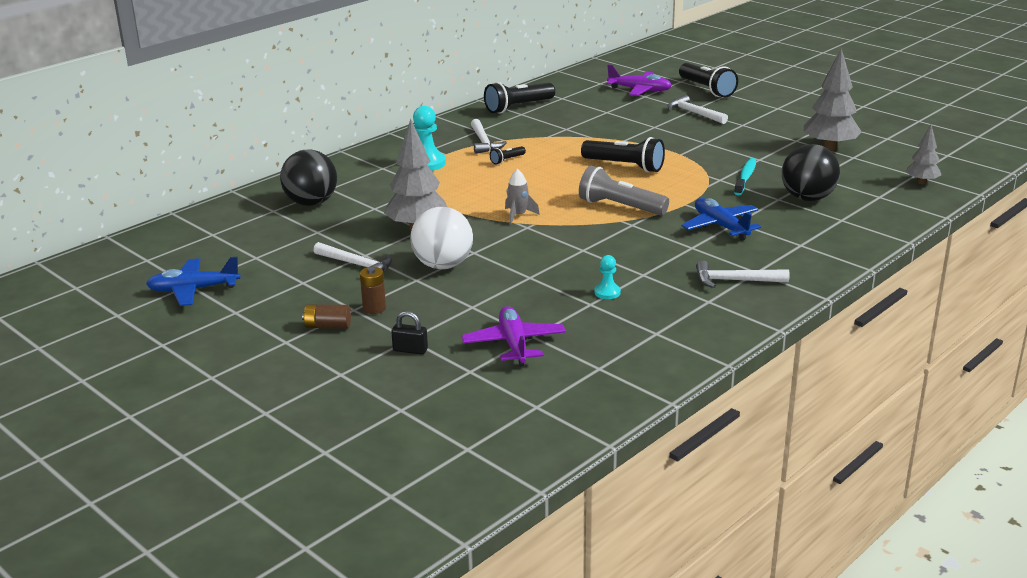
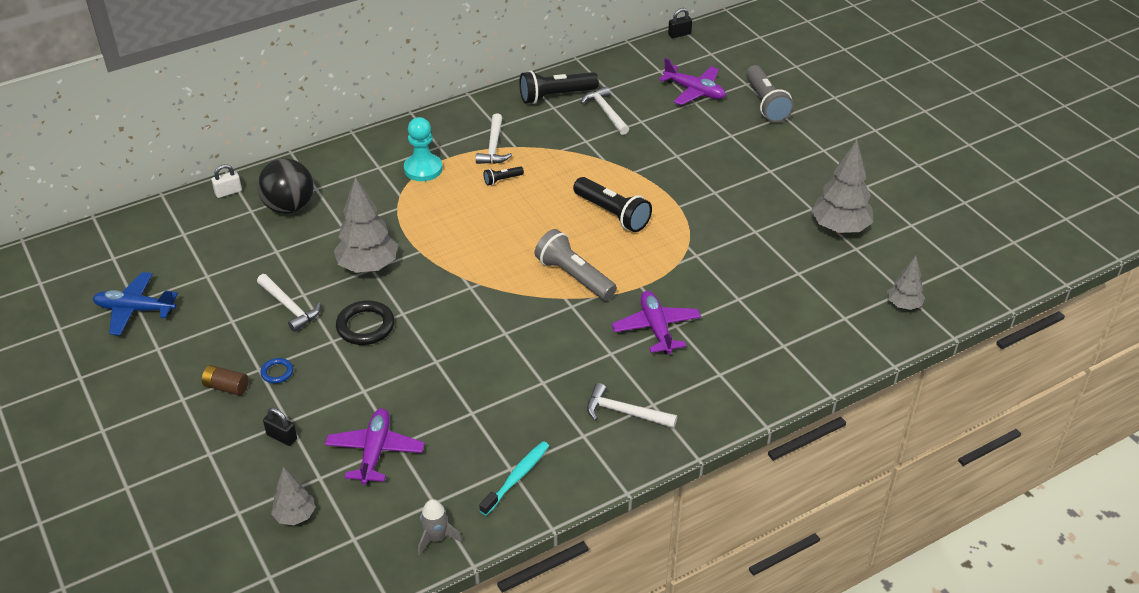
camera: 15 degrees right, 15 degrees up
brown battery [360,267,386,314] -> blue ring [260,358,293,383]
white ball [410,207,473,269] -> black ring [336,300,395,345]
grey rocket [505,169,540,225] -> grey rocket moved to [418,499,462,556]
turquoise pawn [594,255,621,299] -> none
white hammer [668,95,728,124] -> white hammer moved to [581,86,629,135]
black flashlight [679,63,738,98] -> grey flashlight [746,65,794,123]
blue plane [681,198,761,240] -> purple plane [611,291,701,355]
turquoise toothbrush [734,158,756,195] -> turquoise toothbrush moved to [479,441,549,516]
black ball [782,144,840,201] -> none
none -> white padlock [212,164,242,198]
none -> grey tree [271,467,315,525]
none -> black padlock [668,8,692,38]

